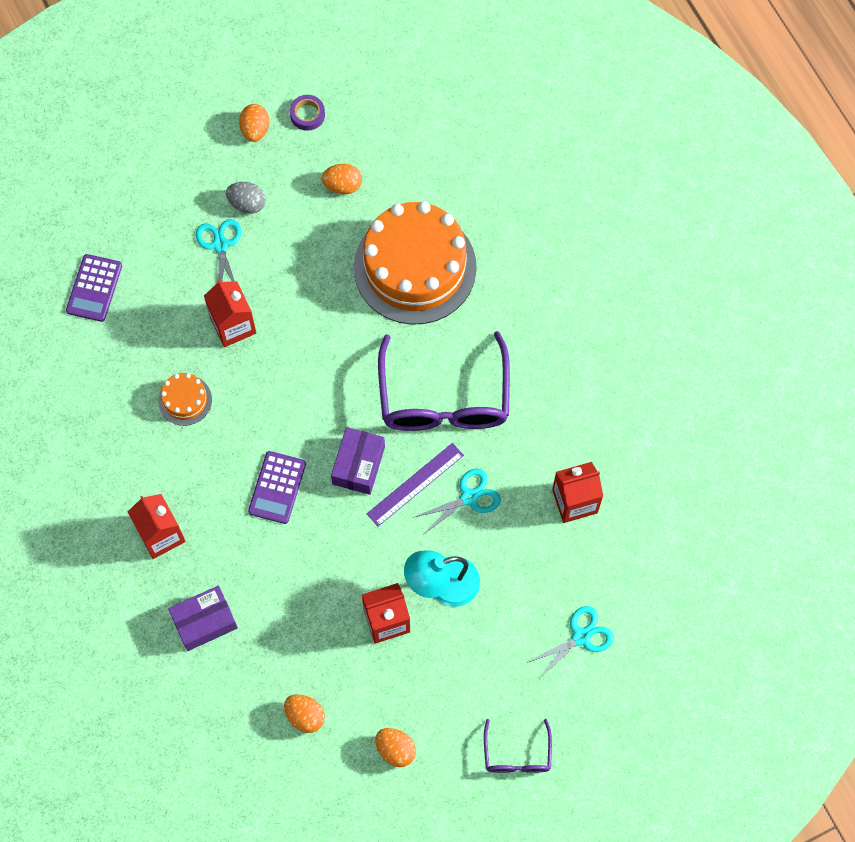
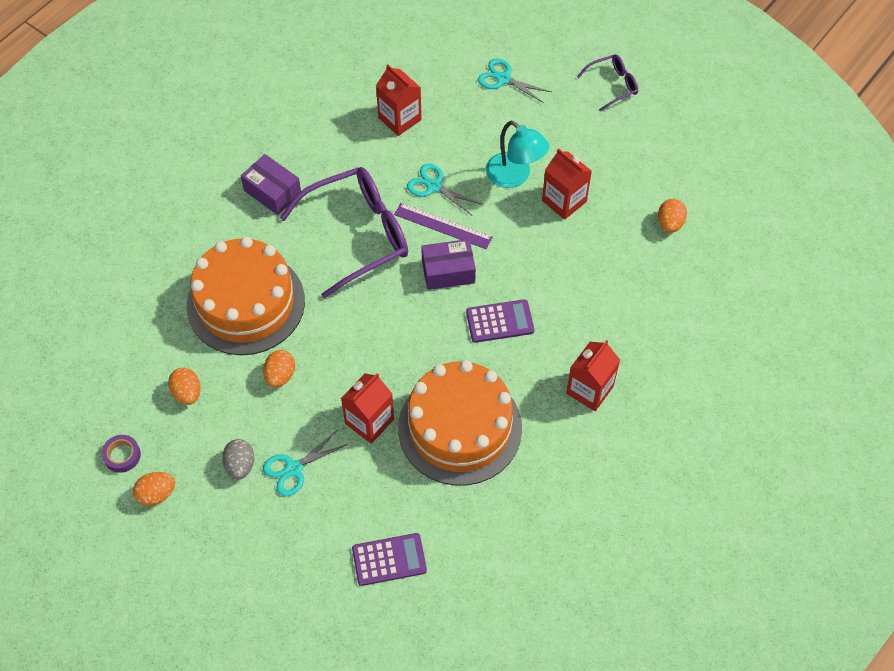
camera: 115 degrees left, 10 degrees down
orange cake [158,373,212,426] -> orange cake [398,360,522,486], size x2.35
purple box [168,586,238,651] -> purple box moved to [241,154,301,215]
orange egg [375,728,416,767] -> orange egg moved to [263,350,295,388]

